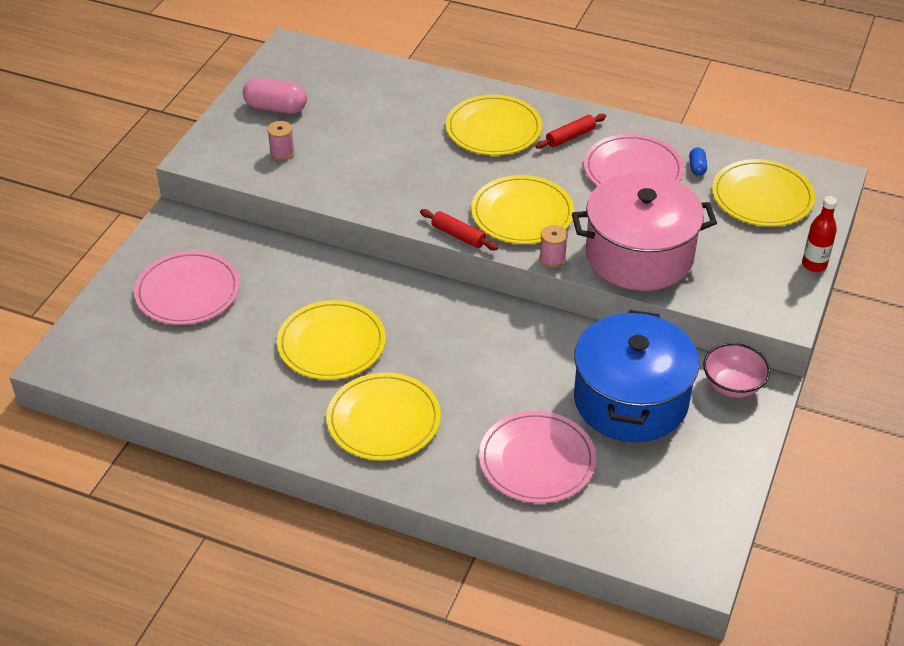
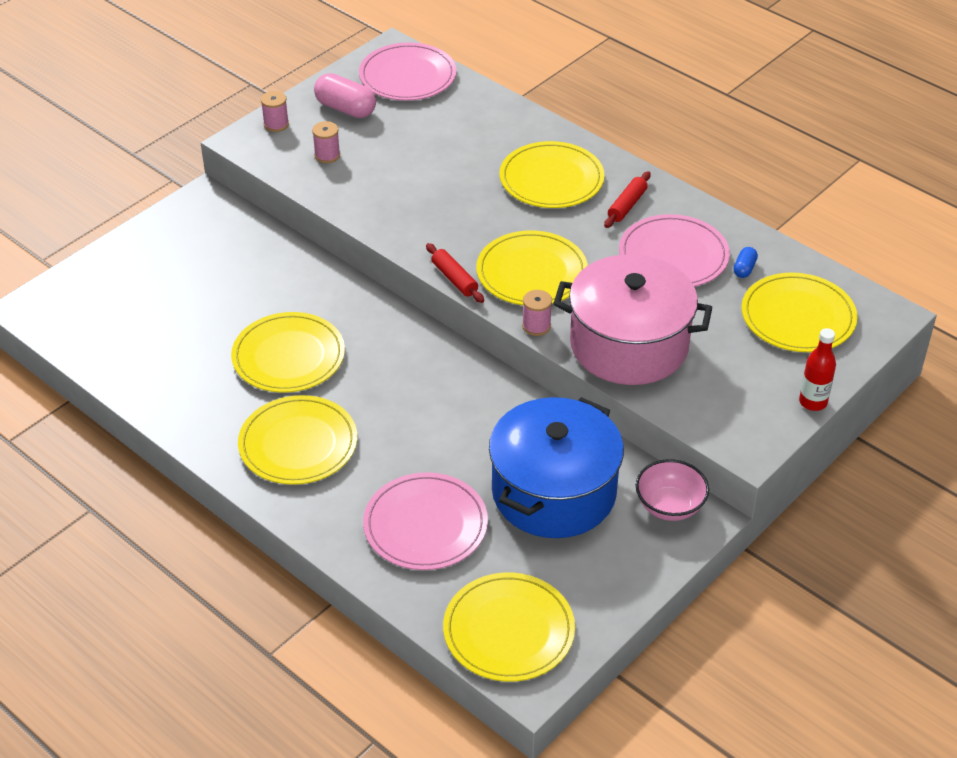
camera: 20 degrees right, 0 degrees up
pink plate [134,251,240,325] -> pink plate moved to [359,42,456,101]
red rolling pin [535,114,606,149] -> red rolling pin turned 45 degrees counterclockwise [604,171,651,228]
none -> pink spool [261,91,289,132]
none -> yellow plate [443,572,575,682]

